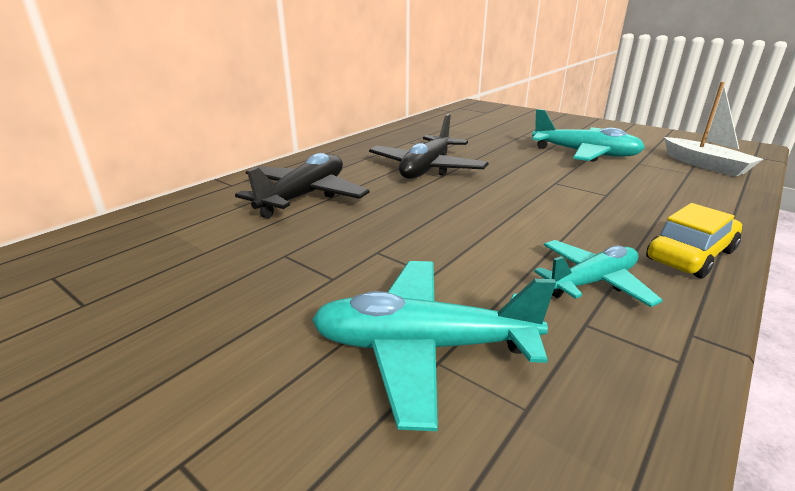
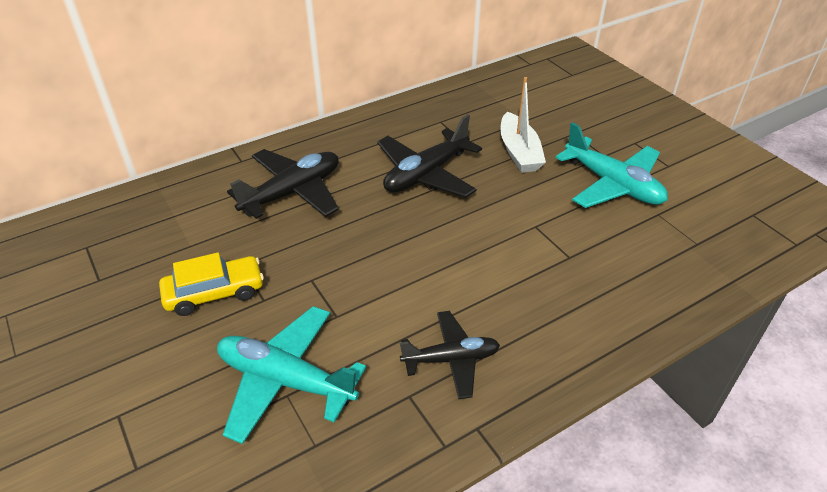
camera: 20 degrees right, 15 degrees up
turquoise plane [534,240,663,307] -> black plane [400,311,500,399]
yellow car [646,203,742,278] -> yellow car moved to [159,253,264,316]
white boat [664,82,763,177] -> white boat moved to [500,77,546,173]

